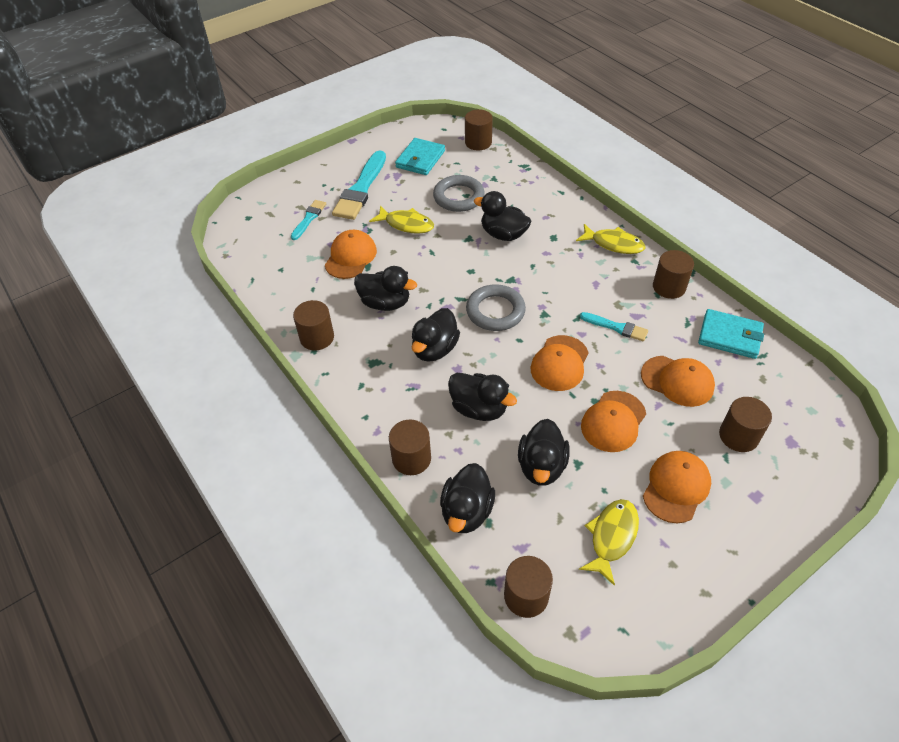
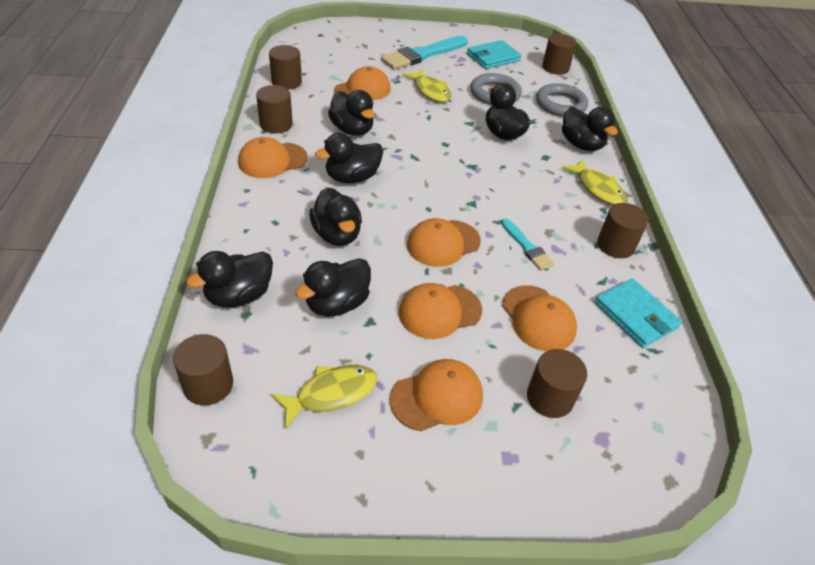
camera: 30 degrees right, 5 degrees down
turquoise brush [291,200,326,240] -> none
brown cylinder [389,419,431,475] -> brown cylinder moved to [269,45,302,90]
grey ring [466,284,526,331] -> grey ring moved to [536,83,588,117]
none -> orange cap [238,137,308,178]
none -> black duck [562,106,618,151]

